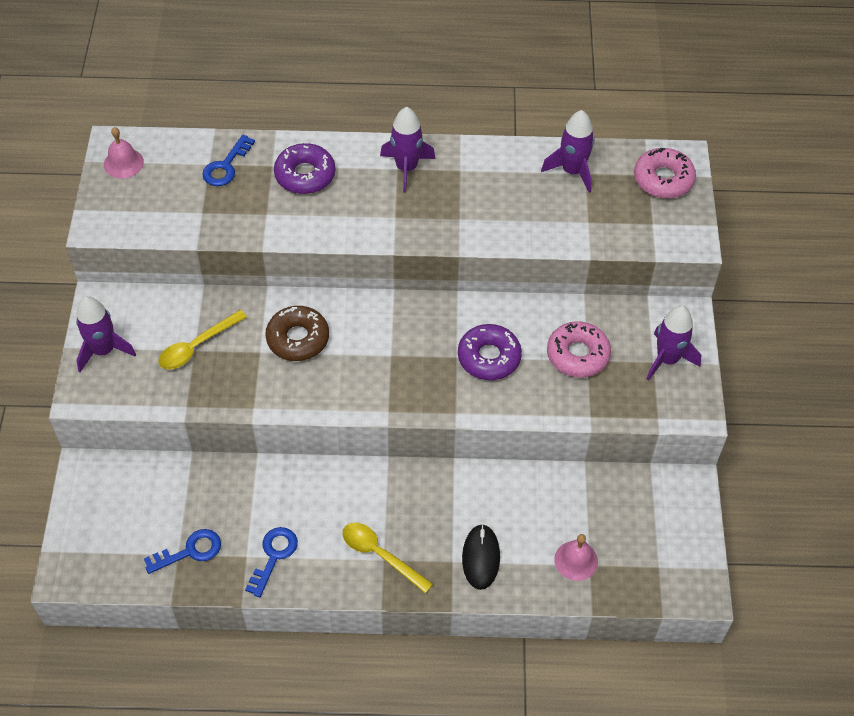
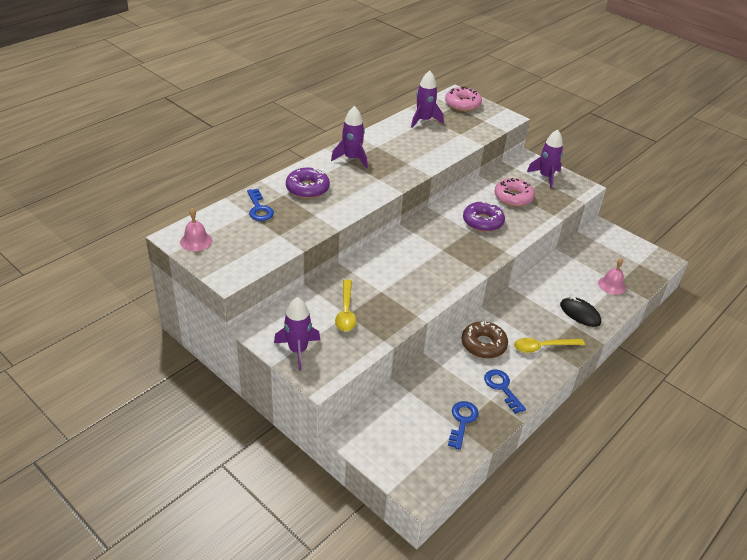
camera: 50 degrees left, 15 degrees down
brown donut [265,306,329,361] -> brown donut moved to [462,321,508,359]

